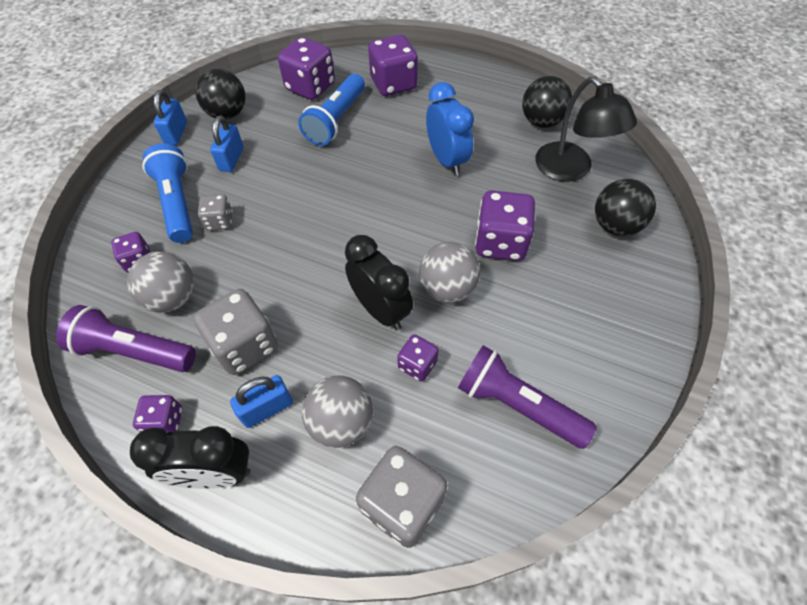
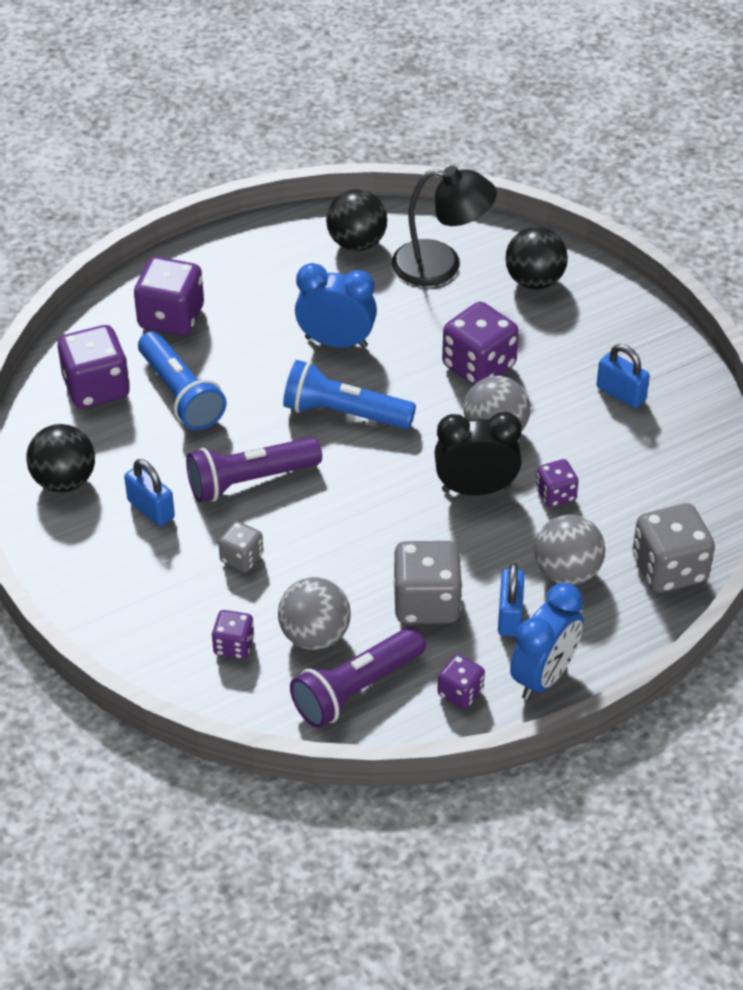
camera: 55 degrees left, 10 degrees down
black clock [130,426,251,489] -> blue clock [510,583,583,700]
blue flashlight [142,144,193,243] -> blue flashlight moved to [283,360,416,429]
blue padlock [154,90,187,145] -> blue padlock moved to [597,344,650,408]
purple flashlight [458,345,597,449] -> purple flashlight moved to [186,437,322,502]

